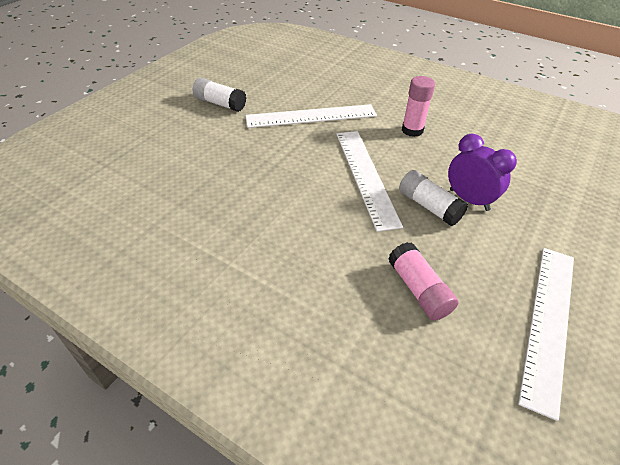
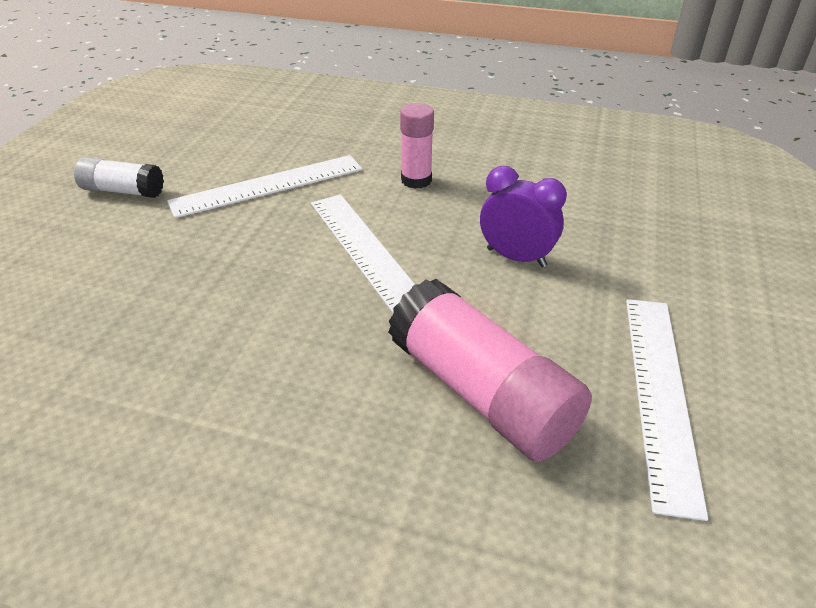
camera: 15 degrees left, 5 degrees down
pink glue stick [388,242,459,321] -> pink glue stick [388,279,592,462], size x1.79
white glue stick [399,170,468,226] -> none

